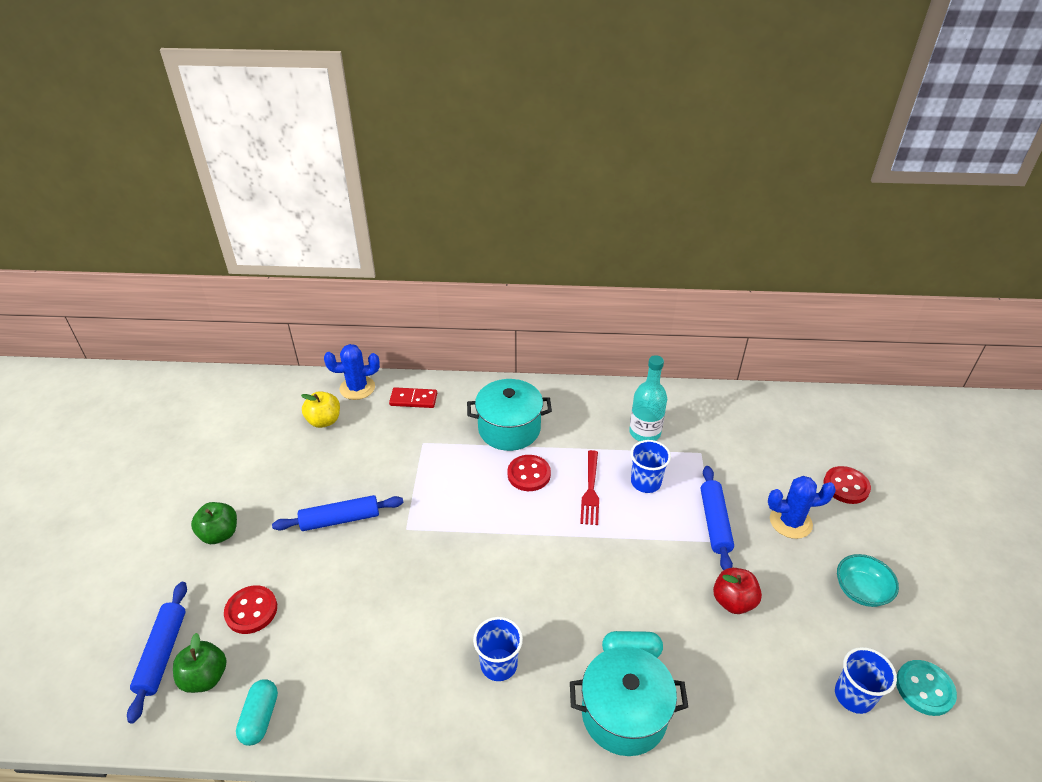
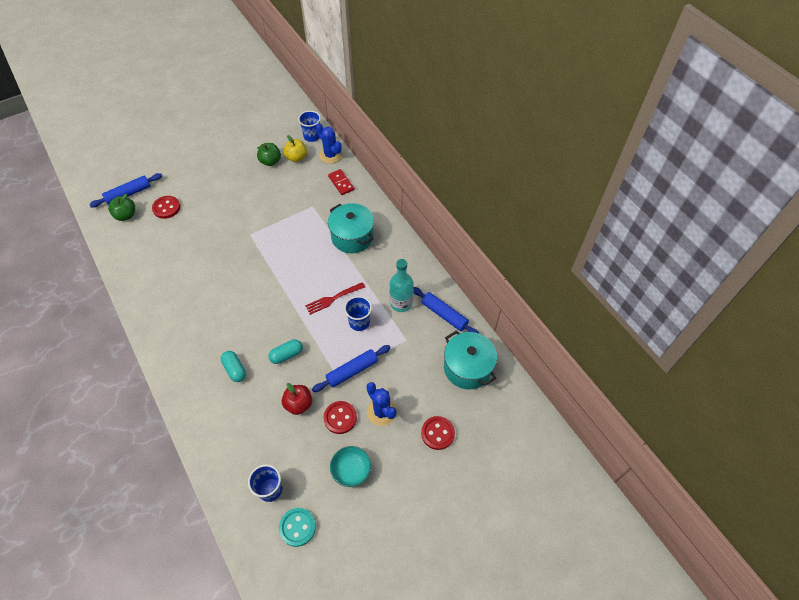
camera: 55 degrees right, 15 degrees up
green apple [191,502,237,544] -> green apple moved to [257,143,281,166]
turquoise capsule [236,679,278,746] -> turquoise capsule moved to [268,339,303,364]
blue rolling pin [272,495,403,531] -> blue rolling pin moved to [413,287,479,333]
blue cup [473,617,523,681] -> blue cup moved to [298,111,321,142]
red button [507,455,551,491] -> red button moved to [324,401,357,434]
turquoise pot [570,646,688,756] -> turquoise pot moved to [444,330,497,390]

